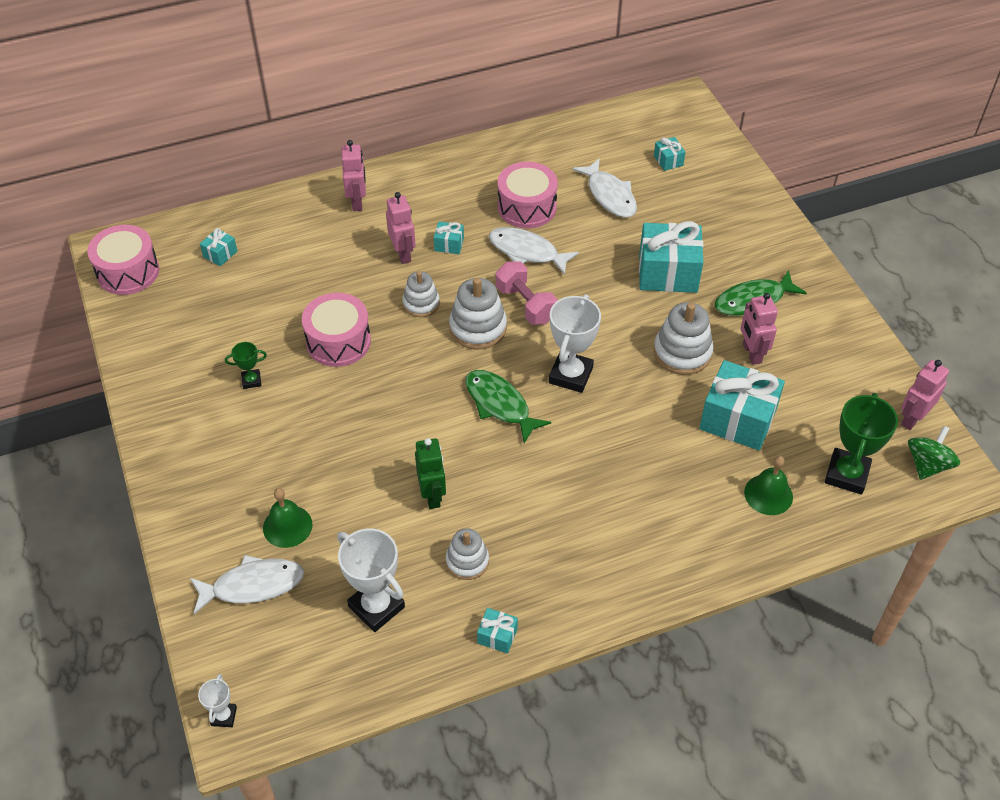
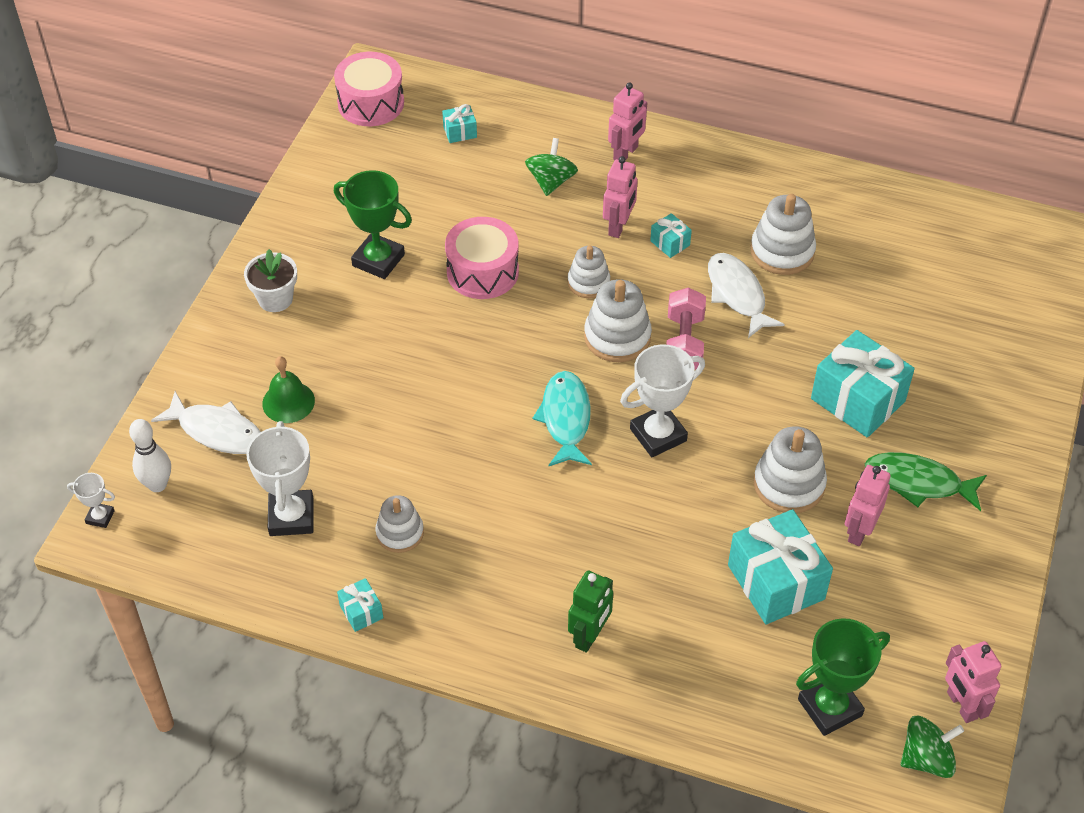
camera: 40 degrees right, 0 degrees up
white trophy [198,674,237,727] -> white trophy turned 60 degrees clockwise [67,473,115,528]
green trophy [225,342,267,389] -> green trophy [334,170,412,279], size x1.98
green robot [415,438,446,509] -> green robot moved to [568,570,613,653]
green fish [465,370,551,443] -> turquoise fish [532,371,592,467]
pink drum [498,162,558,228] -> white stacking toy [750,194,816,275]
white fish [572,158,637,218] -> none
turquoise gift [654,137,685,171] -> none
green bell [744,456,793,515] -> none
pink robot [901,360,949,430] -> pink robot turned 105 degrees counterclockwise [945,641,1001,723]
none -> white bowling pin [129,419,171,492]
none -> white flower pot [244,249,297,312]
none -> green spinning top [525,138,578,196]

